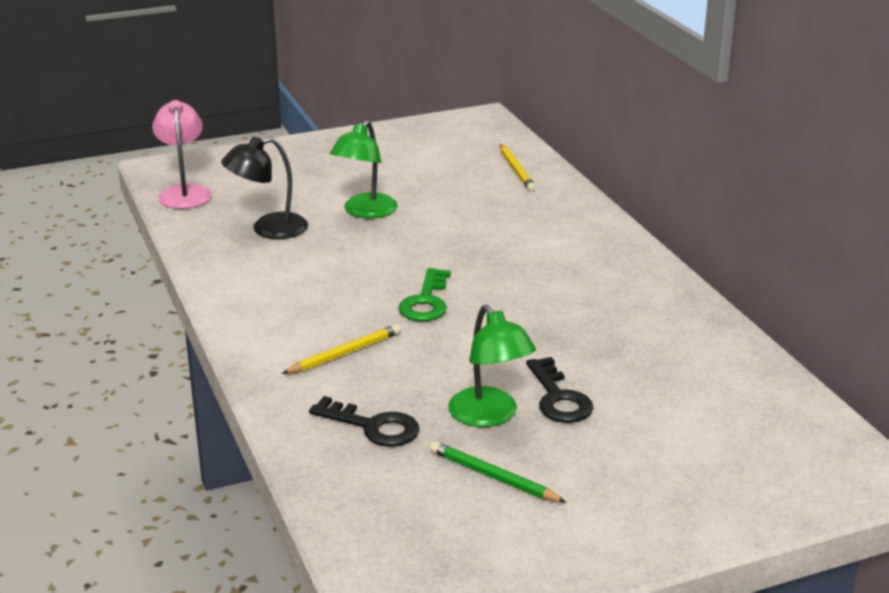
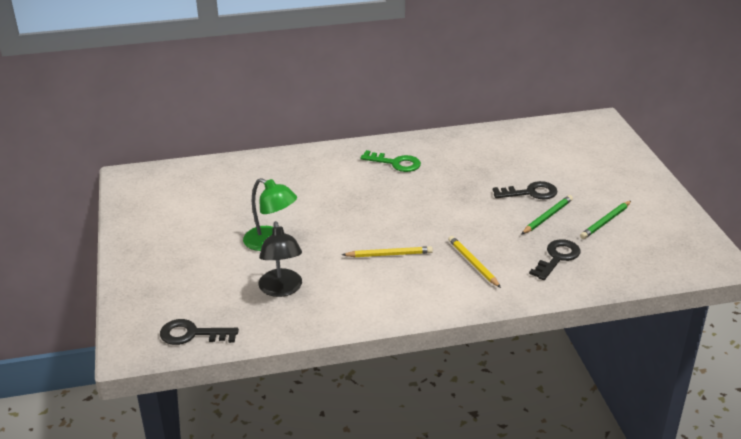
camera: 80 degrees left, 5 degrees up
pink lamp [152,100,211,209] -> black key [160,319,239,345]
green key [398,268,451,321] -> green key moved to [360,150,421,172]
green lamp [448,305,536,427] -> green pencil [522,195,573,234]
yellow pencil [500,144,536,191] -> yellow pencil moved to [342,246,433,257]

